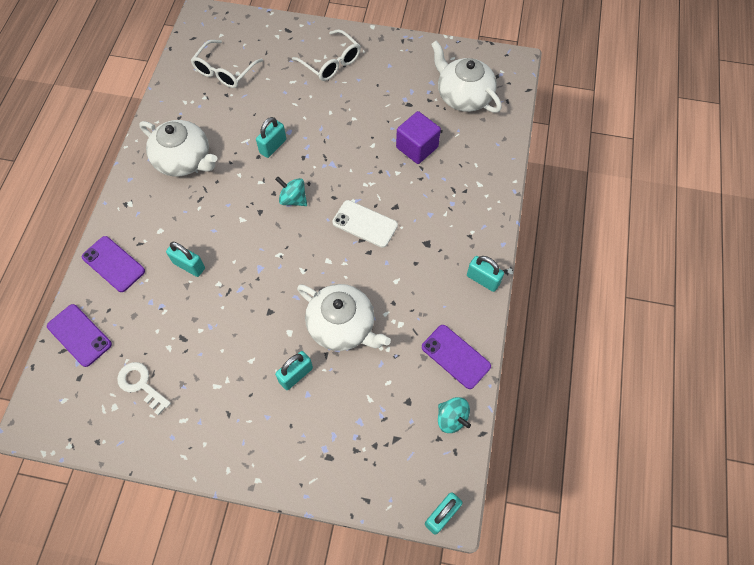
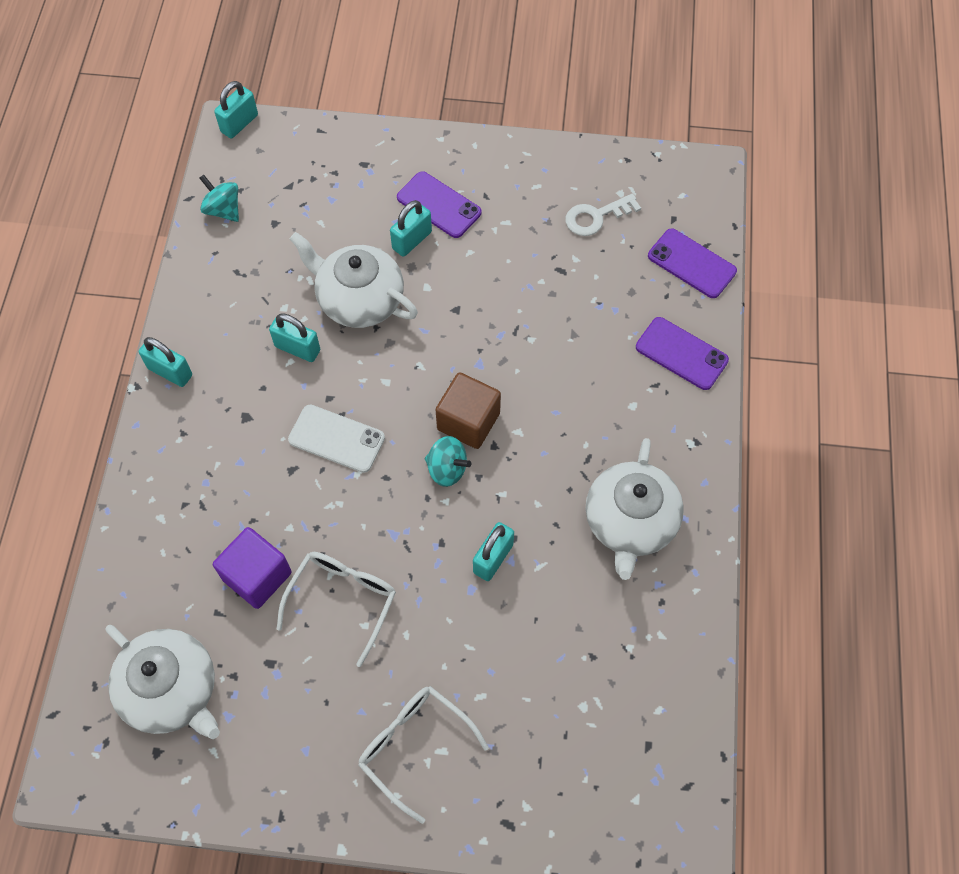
camera: 175 degrees right, 0 degrees up
white key [117,362,171,416] -> white key turned 120 degrees clockwise [566,193,641,236]
white teapot [139,120,217,176] -> white teapot turned 105 degrees counterclockwise [586,438,684,580]
turquoise padlock [166,242,205,277] -> turquoise padlock moved to [269,314,320,362]
white glasses [191,40,263,88] -> white glasses moved to [277,552,396,667]
purple phone [422,325,491,389] -> purple phone moved to [397,171,482,238]
none -> brown cube [436,372,501,449]

